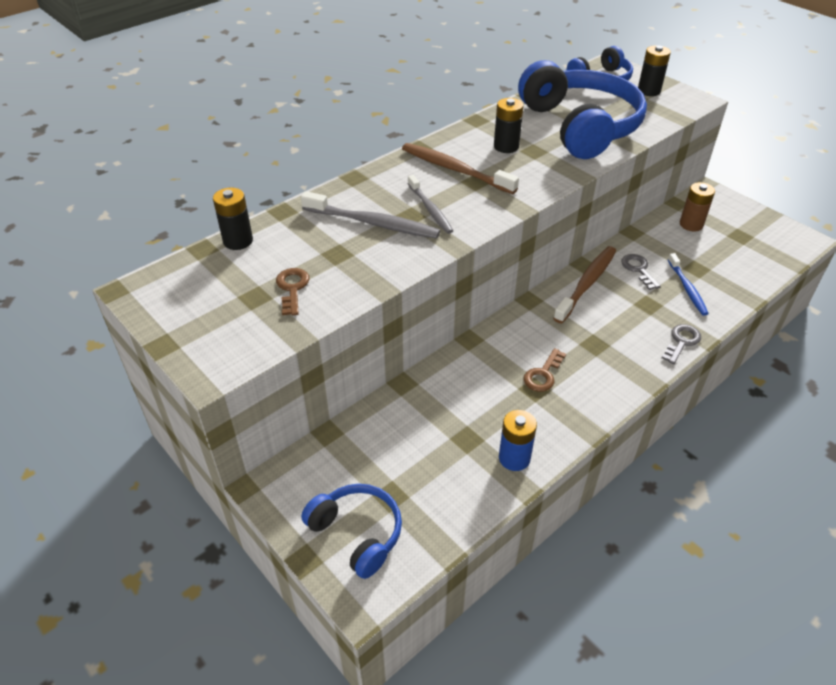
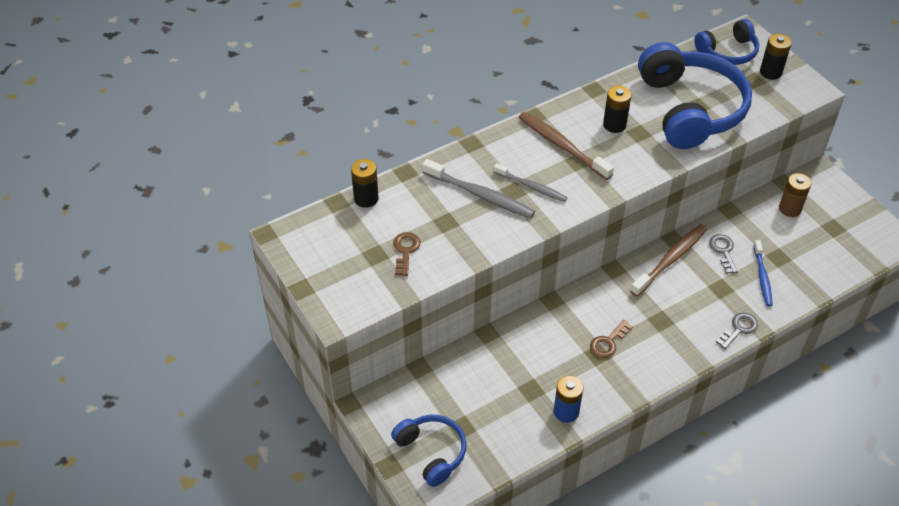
camera: 10 degrees right, 5 degrees up
grey toothbrush [408,175,453,234] -> grey toothbrush turned 45 degrees counterclockwise [494,163,568,202]

